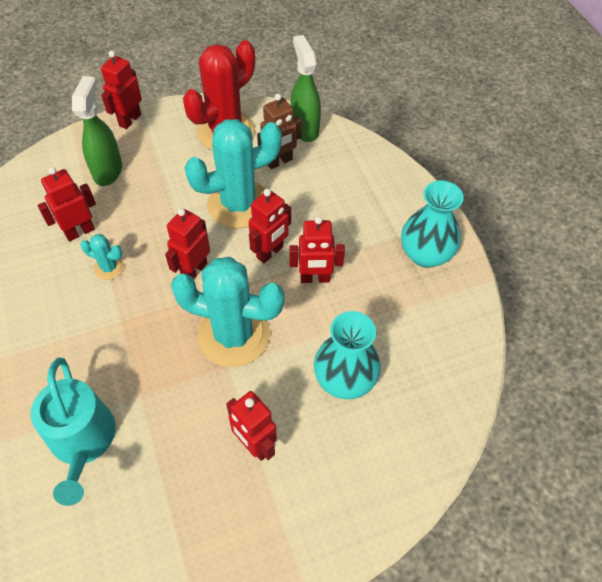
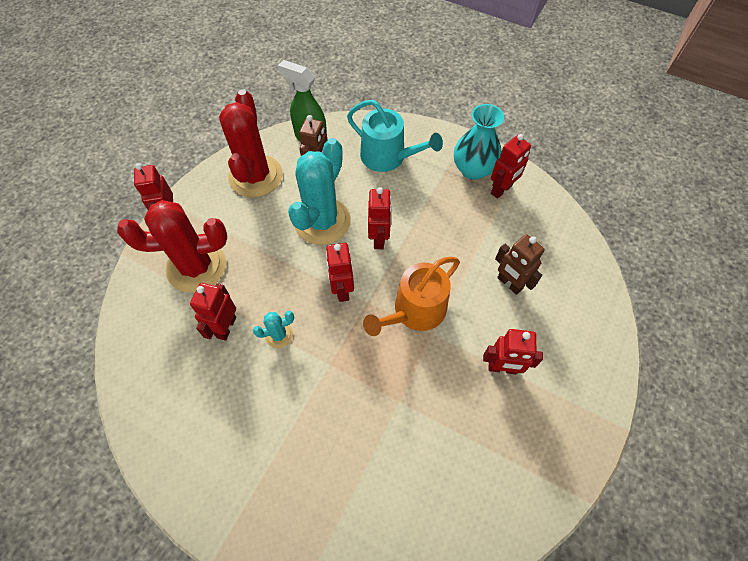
camera: 40 degrees left, 5 degrees up
turquoise watering can [31,357,116,506] -> turquoise watering can moved to [347,100,443,172]
green spray bottle [72,76,122,186] -> red cactus [117,200,227,293]
turquoise cactus [171,257,285,367] -> orange watering can [363,257,460,336]
red robot [289,216,345,283] -> red robot moved to [491,134,531,199]
turquoise vase [314,311,381,399] -> brown robot [495,234,545,295]

